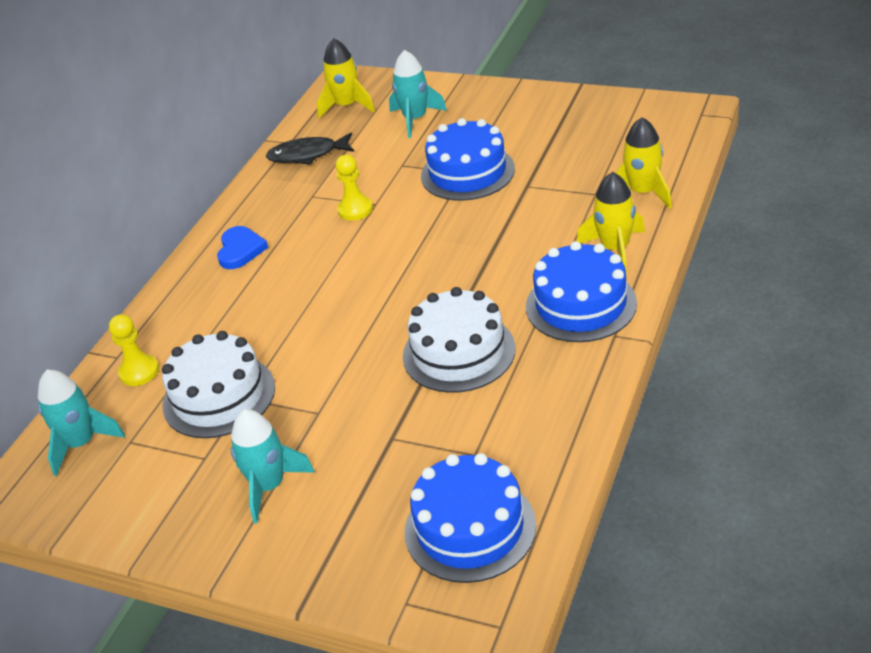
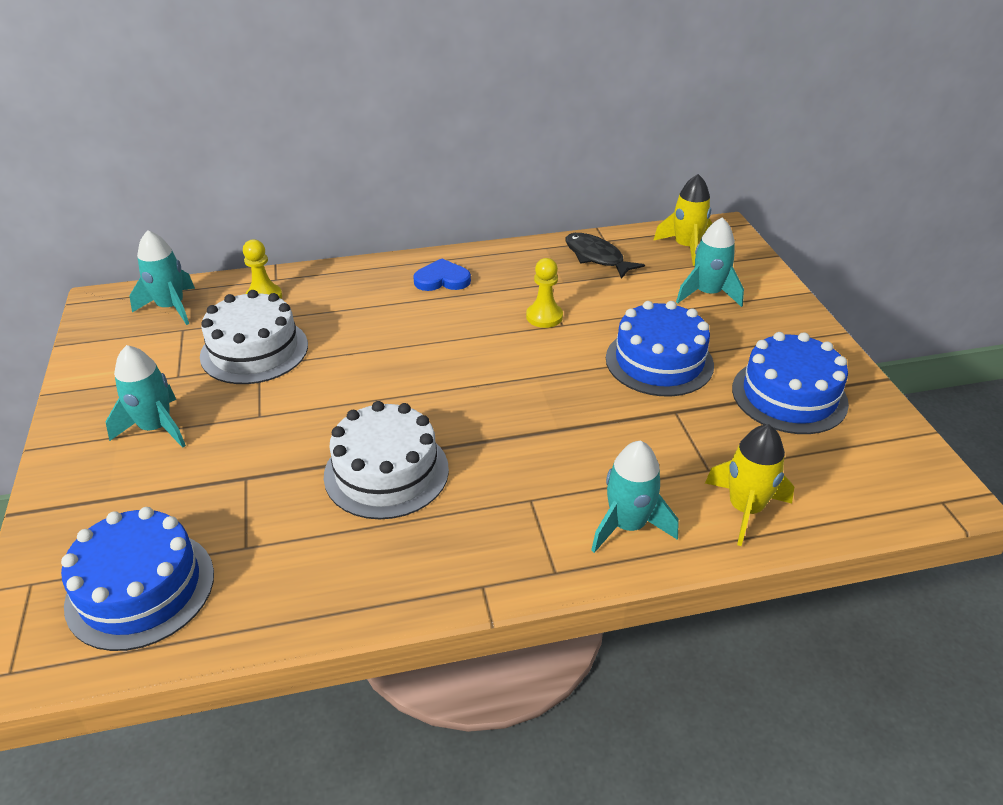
camera: 50 degrees right, 0 degrees up
blue heart [217,226,269,269] -> blue heart turned 150 degrees counterclockwise [413,258,471,291]
blue cake [526,241,637,342] -> blue cake moved to [732,332,849,434]
yellow rocket [577,172,645,273] -> turquoise rocket [591,441,678,553]

